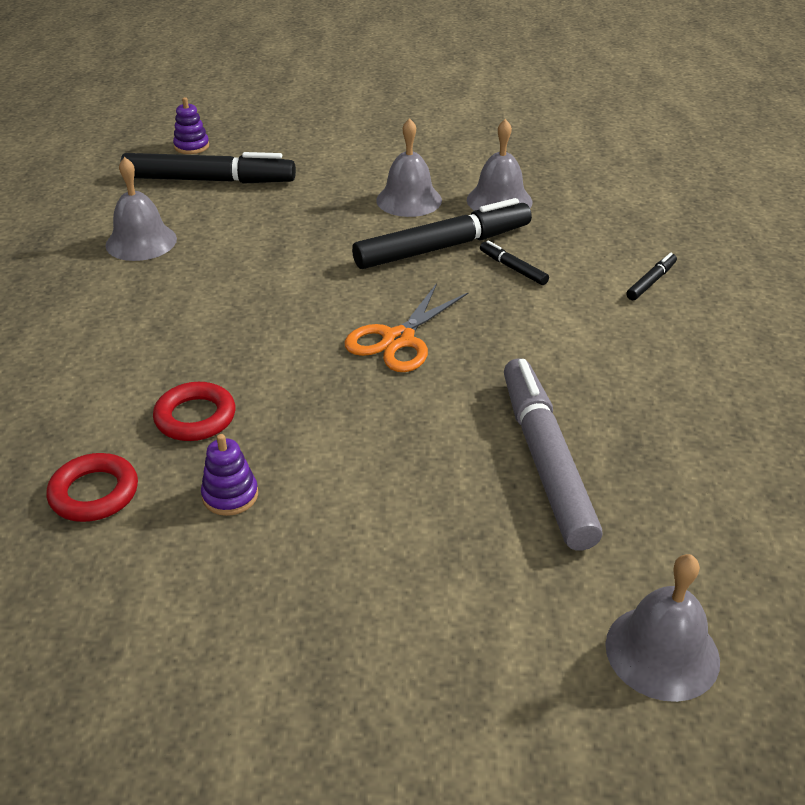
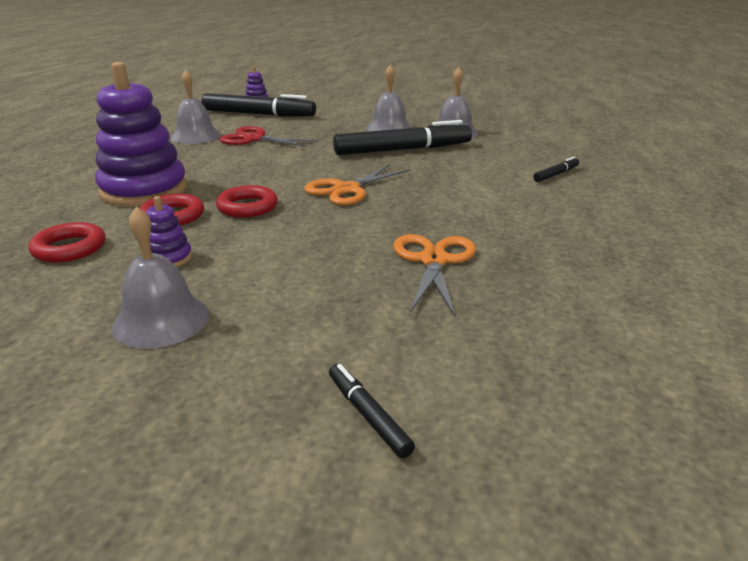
camera: 10 degrees right, 10 degrees down
black marker [480,241,549,285] -> black marker moved to [329,364,415,458]
grey marker [504,358,602,551] -> orange scissors [393,234,476,317]
grey bell [605,554,720,702] -> grey bell moved to [112,206,209,349]
none -> purple stacking toy [95,62,187,206]
none -> red ring [216,185,278,218]
none -> red scissors [220,126,318,147]

